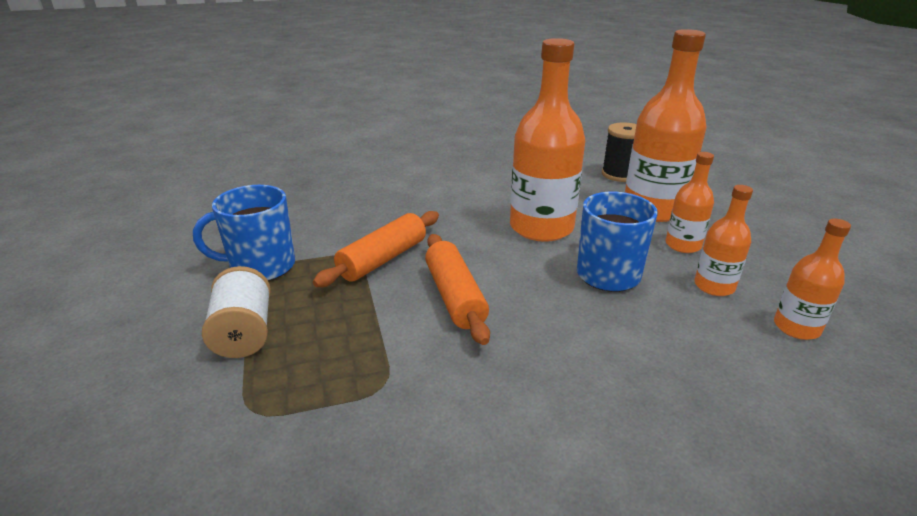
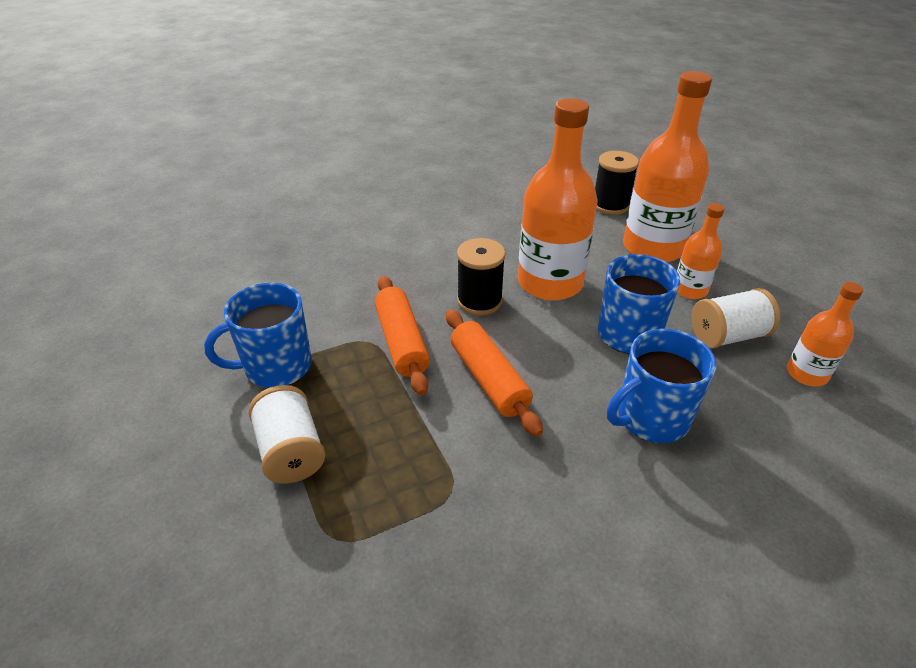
camera: 10 degrees left, 10 degrees up
orange rolling pin [313,211,439,287] -> orange rolling pin turned 45 degrees counterclockwise [375,276,430,395]
orange bottle [694,185,753,296] -> white spool [691,288,780,349]
none -> black spool [457,238,506,315]
none -> blue mug [607,329,716,443]

